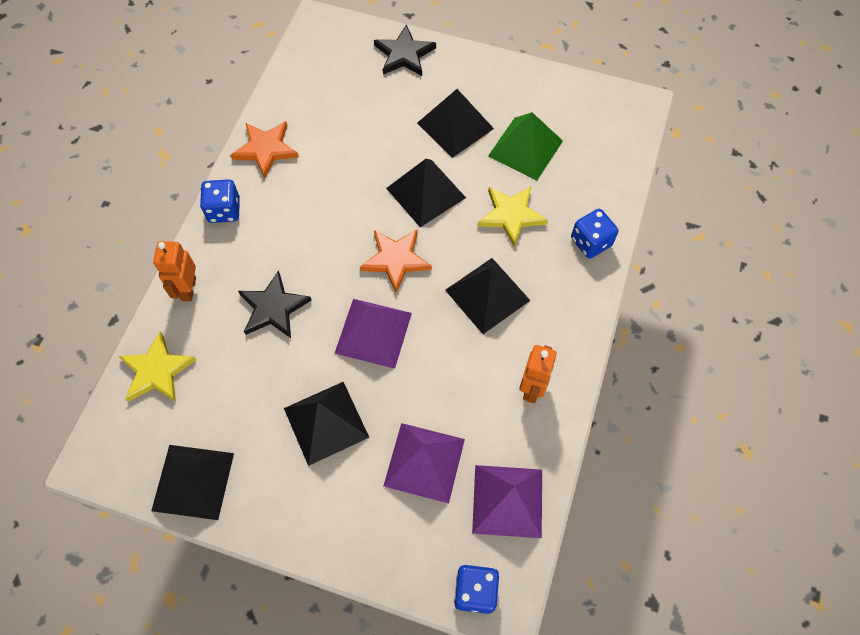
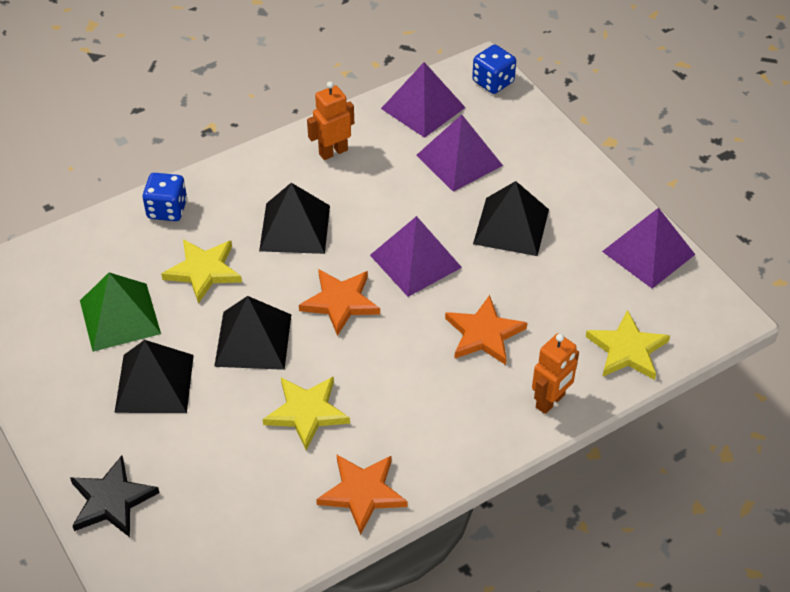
camera: 140 degrees left, 15 degrees down
black pyramid [151,445,234,520] -> purple pyramid [602,208,695,289]
blue dice [200,179,240,223] -> none
black star [238,270,312,338] -> orange star [445,295,527,365]
none -> yellow star [263,376,350,450]

